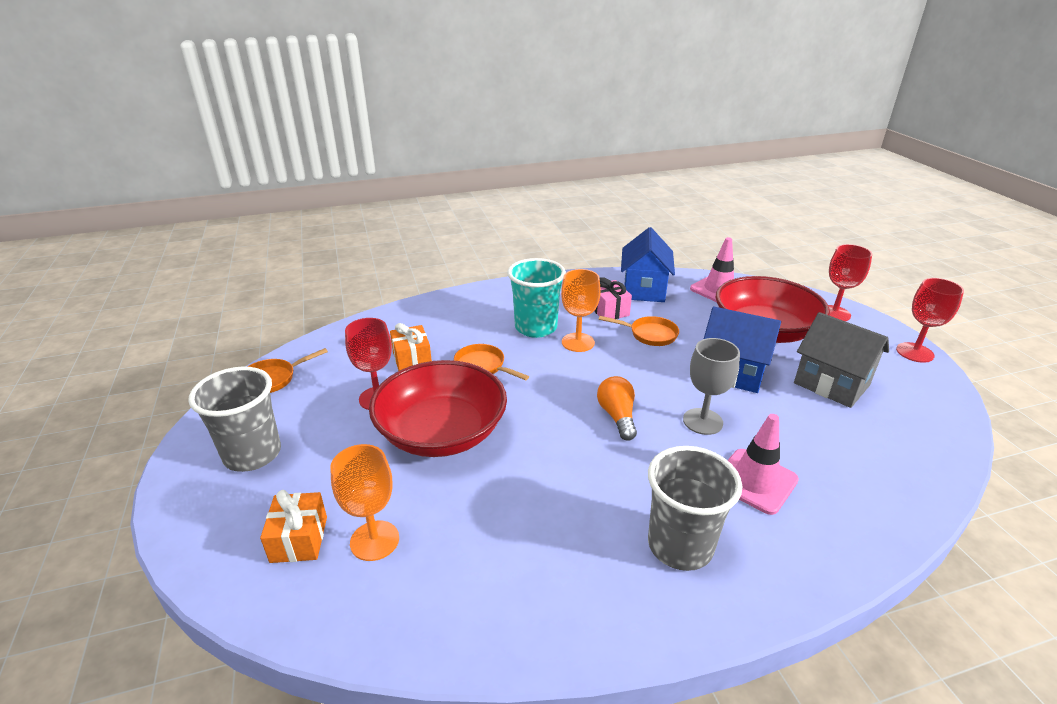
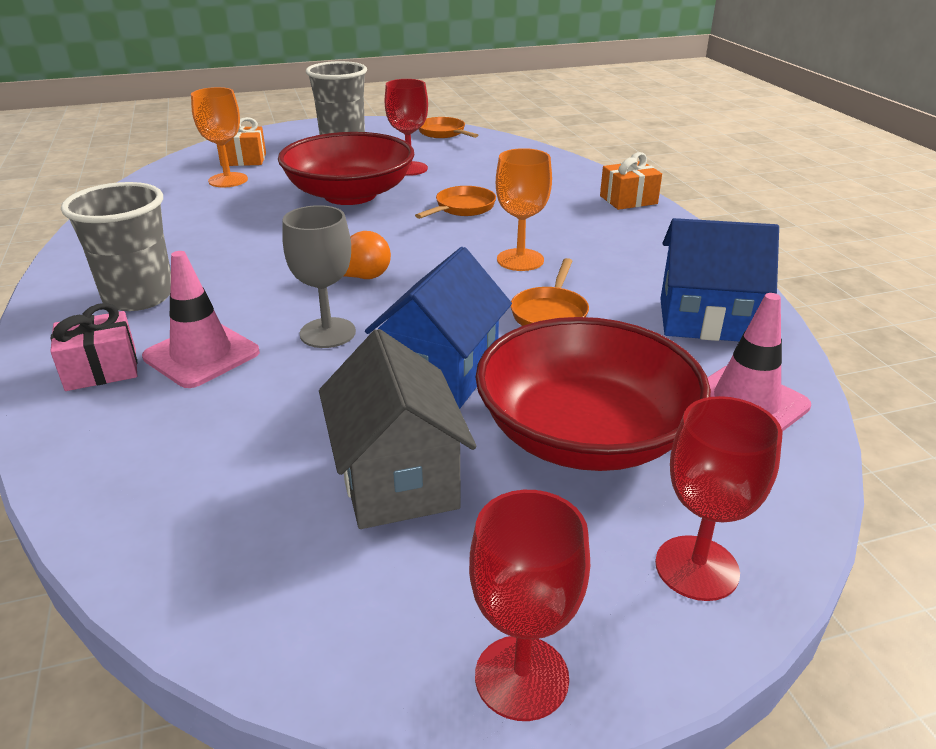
camera: 90 degrees right, 0 degrees up
orange gift [390,323,432,371] -> orange gift moved to [600,152,662,210]
turquoise cup [507,258,566,338] -> none
pink gift [595,277,632,319] -> pink gift moved to [50,303,137,391]
grey house [794,312,889,408] -> grey house turned 60 degrees counterclockwise [319,329,476,529]

